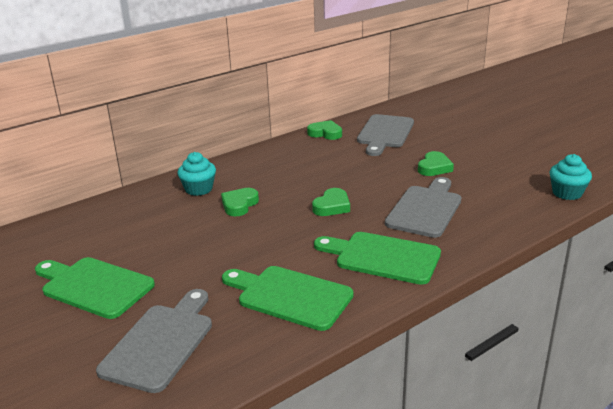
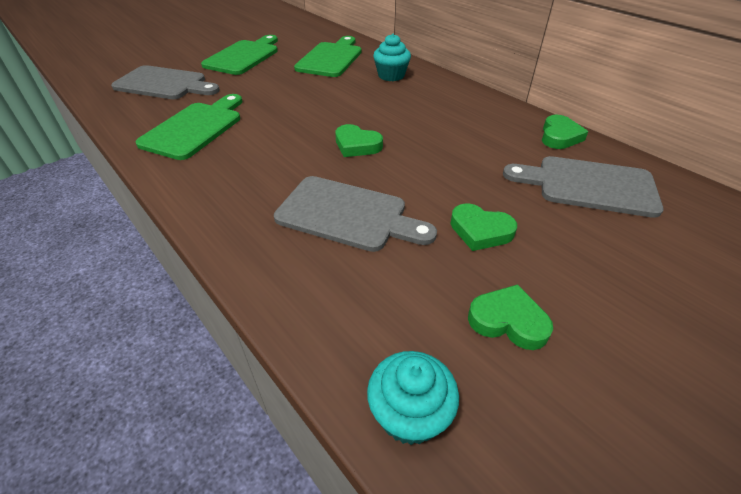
camera: 85 degrees right, 15 degrees up
green heart [221,188,259,216] -> green heart moved to [468,284,553,350]
green cutting board [314,232,441,285] -> green cutting board moved to [294,36,362,77]

